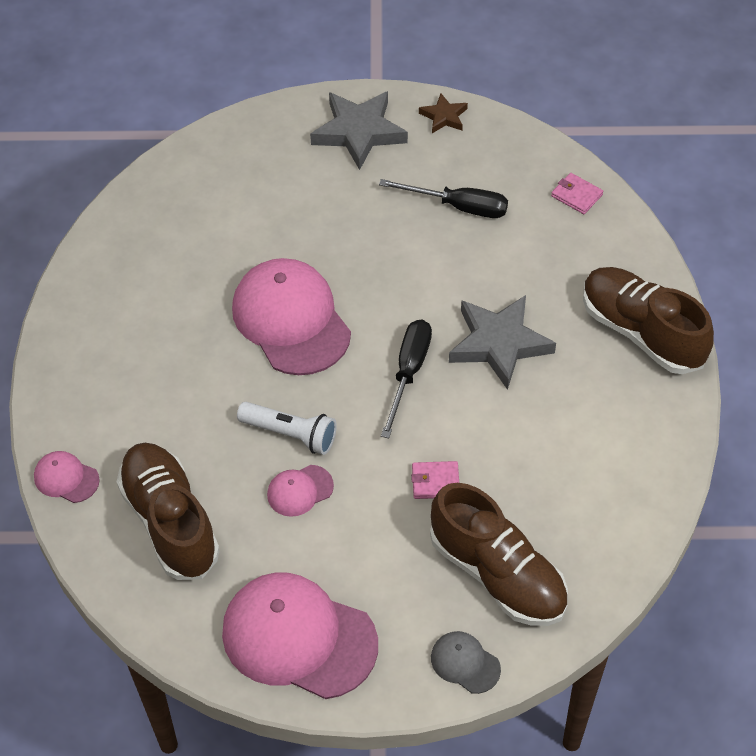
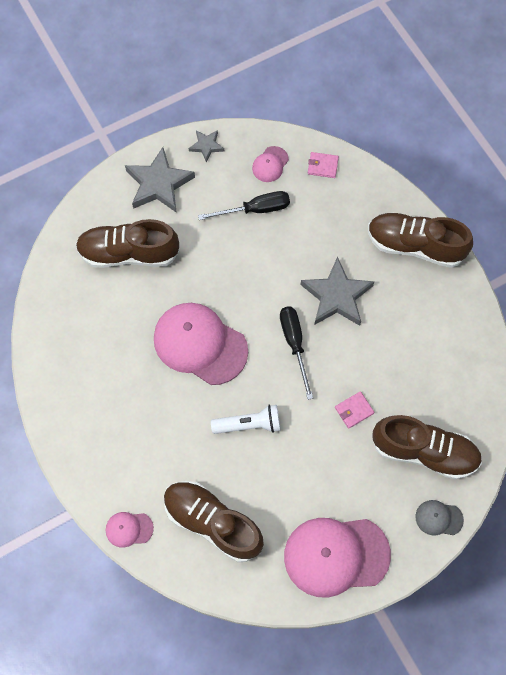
camera: 30 degrees left, 15 degrees up
pink cap [267,465,334,517] -> pink cap moved to [252,146,289,182]
brown star [419,93,468,133] -> grey star [189,130,224,163]
none -> brown shoe [76,219,180,268]

